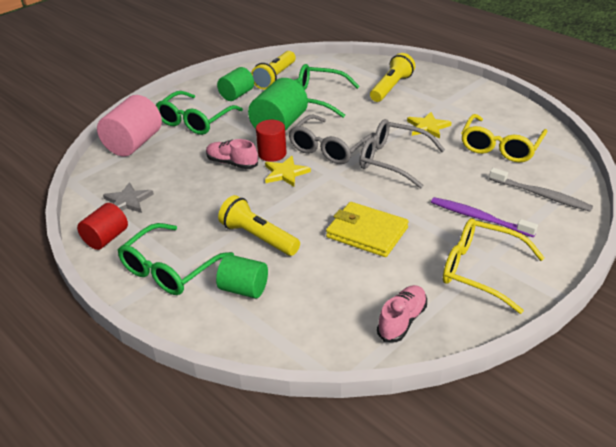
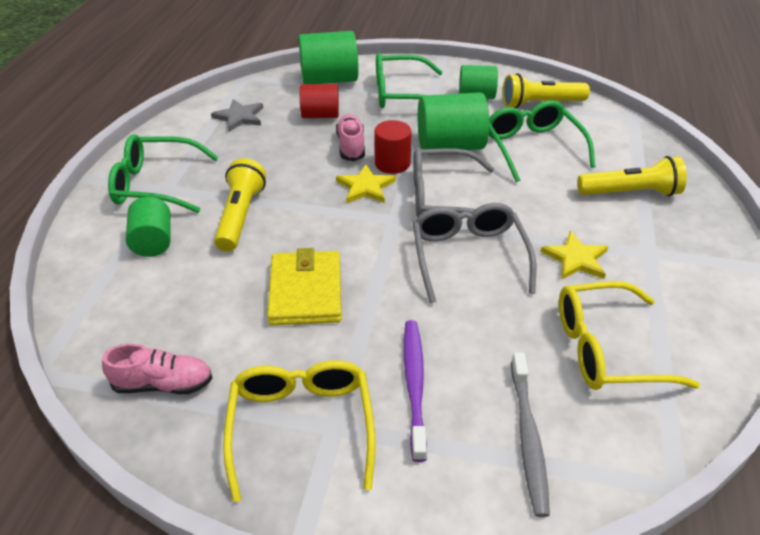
camera: 55 degrees right, 5 degrees up
red cylinder [77,203,128,250] -> red cylinder moved to [300,84,339,118]
pink cylinder [97,95,162,156] -> green cylinder [298,31,359,84]

